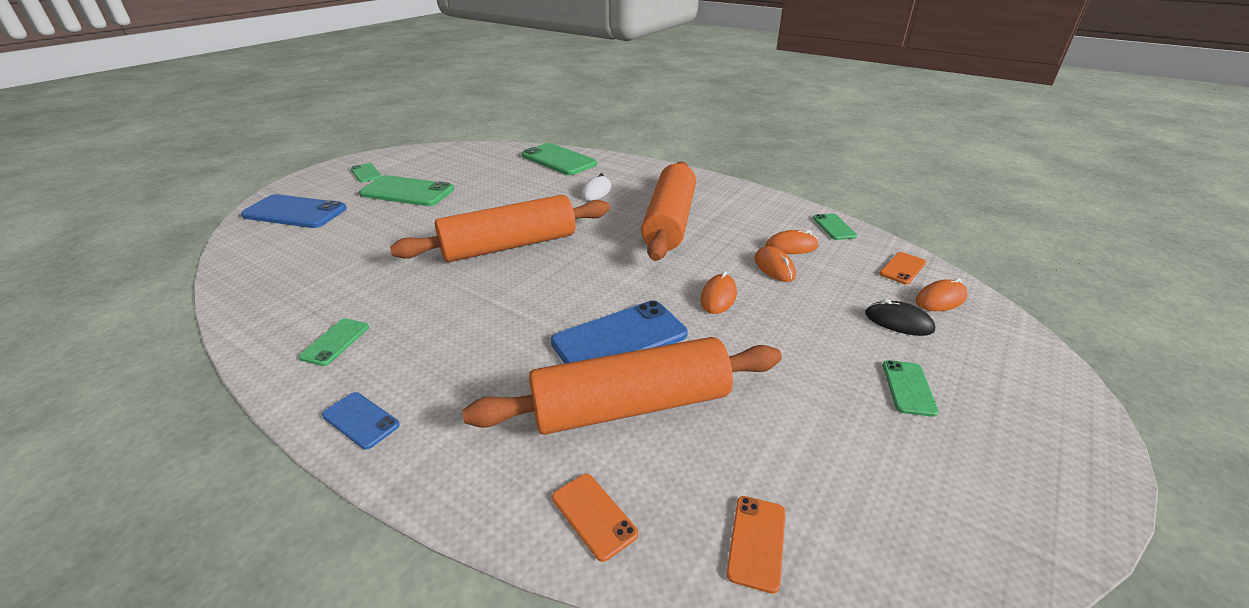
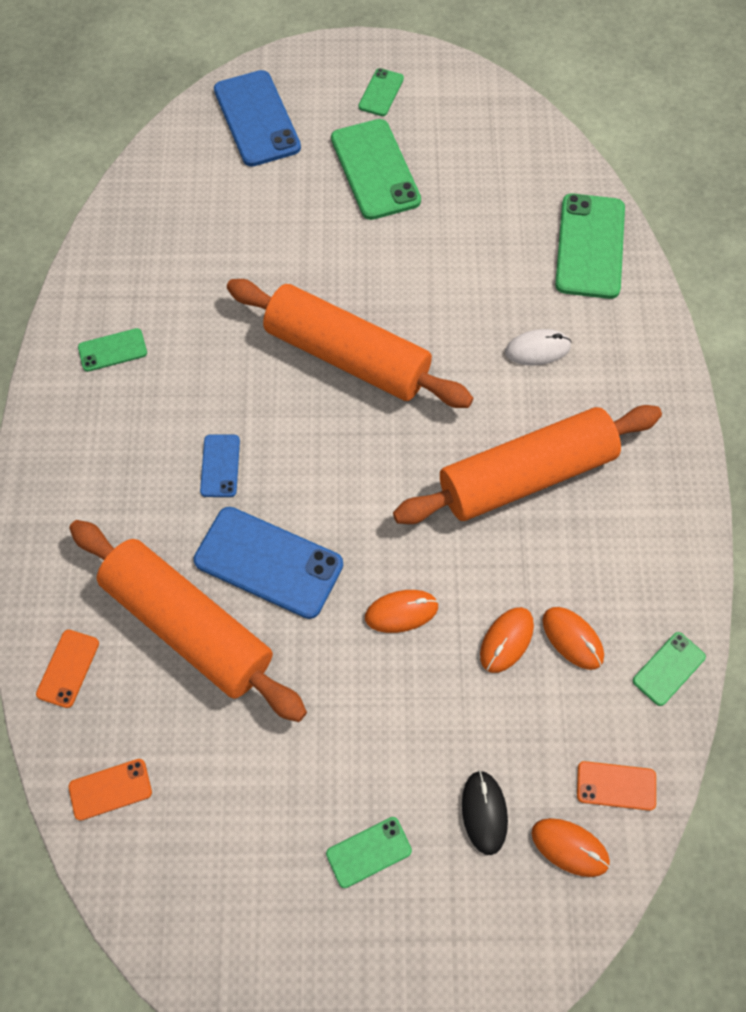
camera: 55 degrees right, 30 degrees up
blue phone [322,392,400,450] -> blue phone moved to [200,434,240,497]

